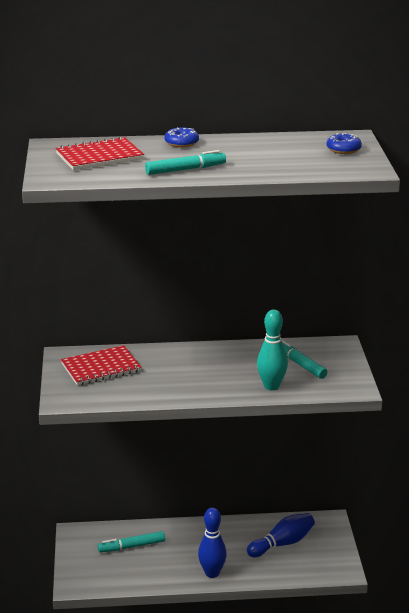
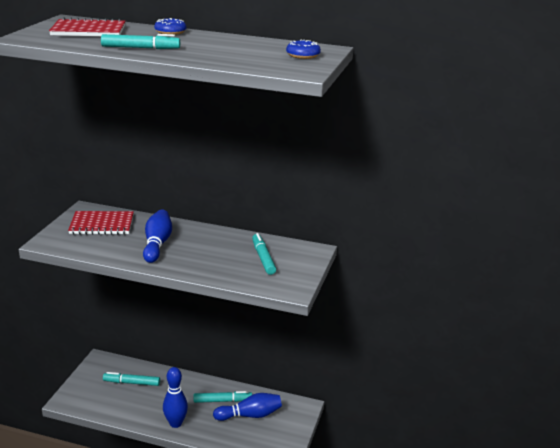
camera: 20 degrees right, 0 degrees up
turquoise bowling pin [257,309,288,390] -> none
none -> blue bowling pin [143,210,172,263]
none -> turquoise marker [194,391,252,403]

